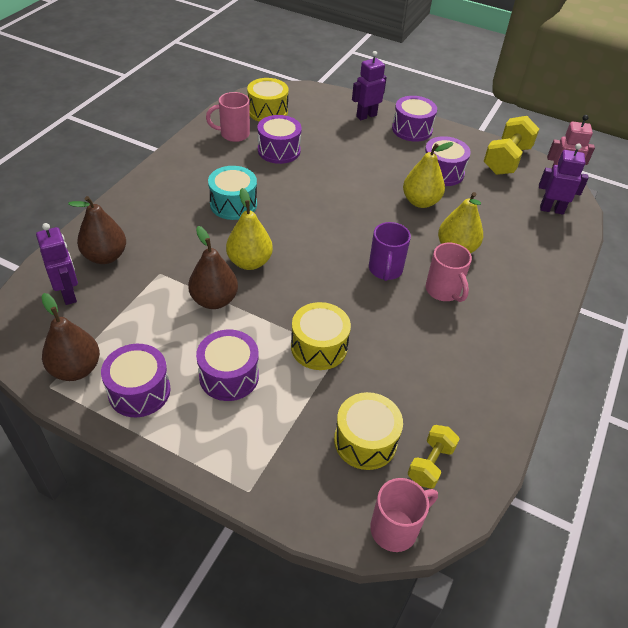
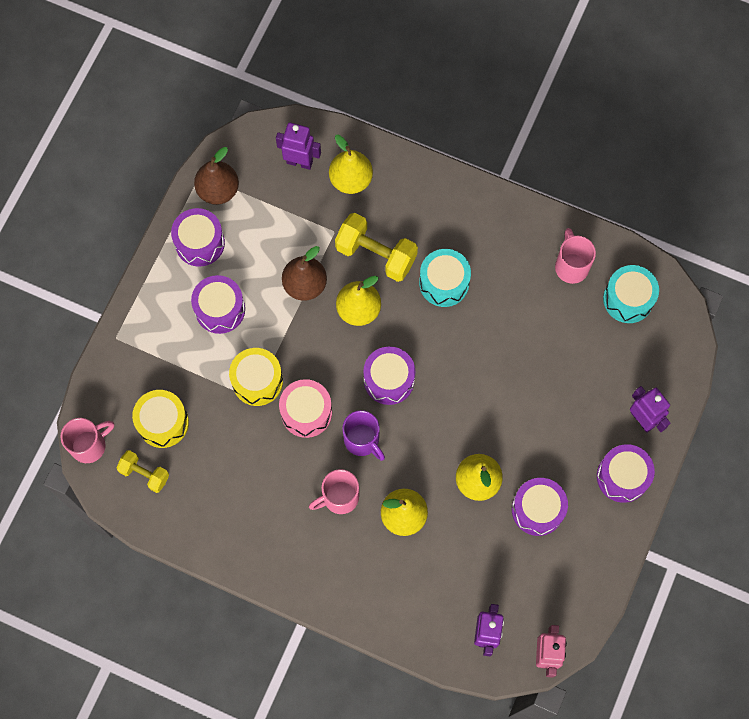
camera: 90 degrees right, 25 degrees up
purple robot [36,223,78,305] -> purple robot turned 135 degrees counterclockwise [276,123,321,170]
brown pear [68,196,126,264] -> yellow pear [329,135,373,194]
yellow drum [247,78,289,122] -> turquoise drum [603,265,659,323]
purple drum [257,115,302,164] -> purple drum moved to [363,346,415,405]
purple mug [369,222,411,281] -> purple mug turned 135 degrees counterclockwise [342,410,385,461]
pink mug [370,478,438,552] -> pink mug turned 90 degrees counterclockwise [61,418,114,463]
yellow dumbbell [484,116,539,175] -> yellow dumbbell moved to [335,213,418,282]
none -> pink drum [279,379,332,438]

